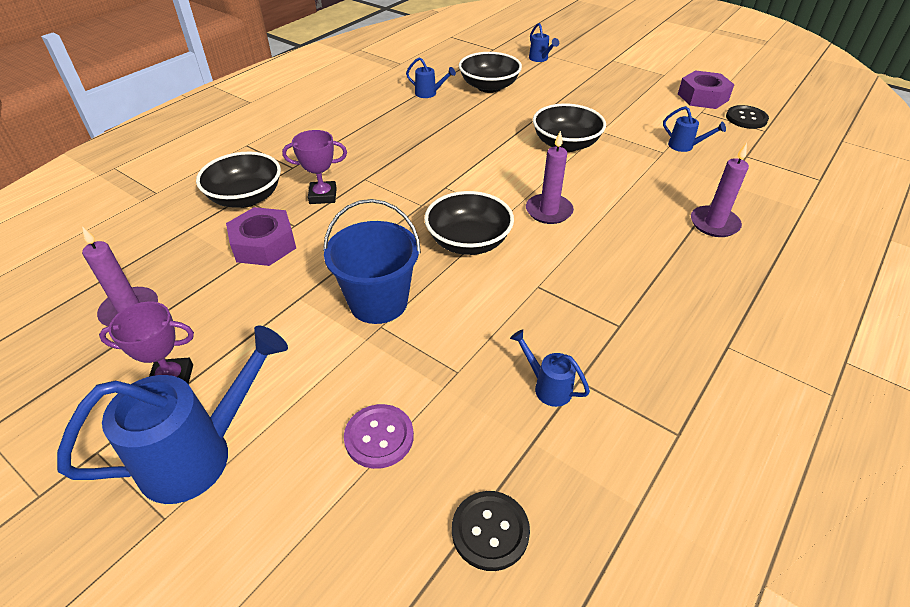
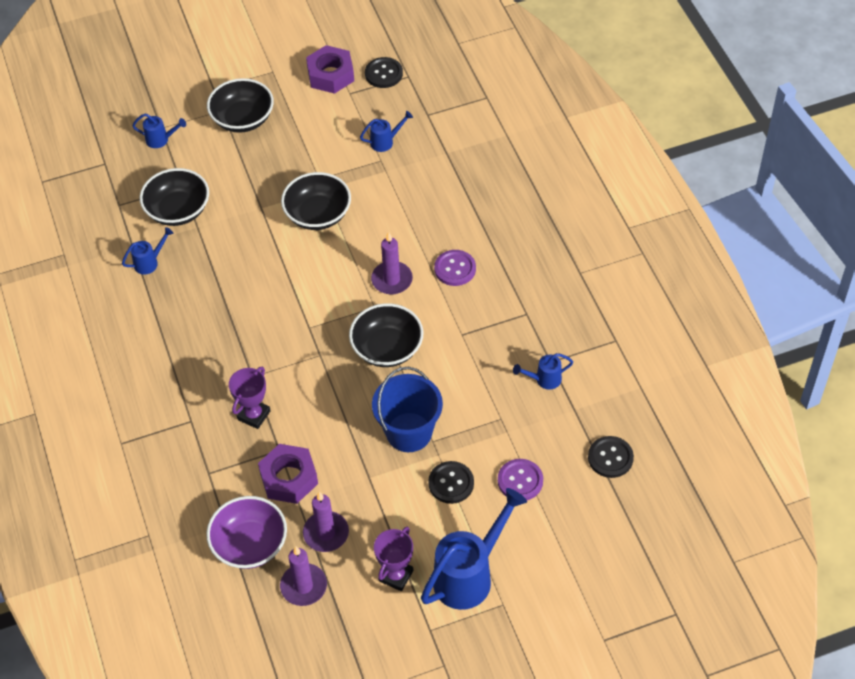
camera: 55 degrees left, 10 degrees up
blue watering can [57,326,288,504] -> blue watering can turned 45 degrees clockwise [421,488,527,610]
black bowl [196,152,281,208] -> black bowl moved to [207,78,274,133]
purple candle [691,143,749,237] -> purple candle moved to [303,492,349,552]
none -> purple bowl [206,496,287,569]
none -> black button [428,461,474,504]
none -> purple button [434,250,476,286]

